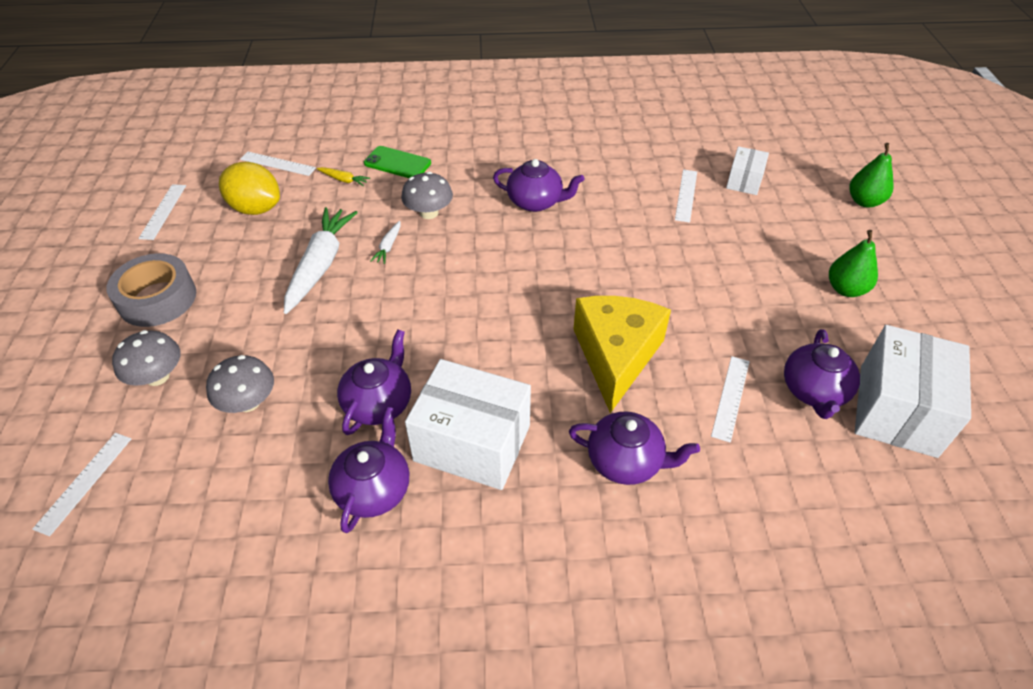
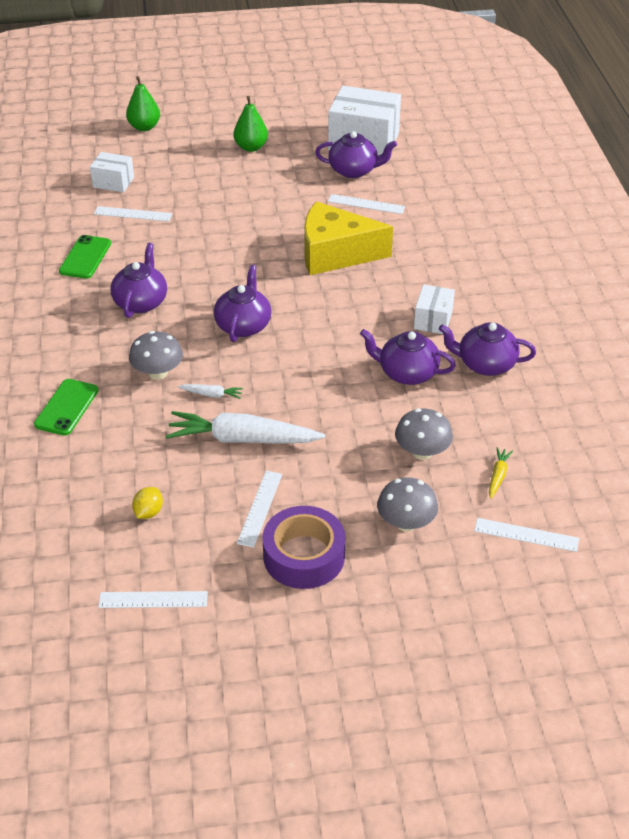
camera: 95 degrees left, 5 degrees down
grey tape [106,253,196,327] -> purple tape [262,506,345,589]
yellow lemon [219,162,280,215] -> yellow lemon [132,487,163,519], size x0.48
white ruler [240,152,316,176] -> white ruler moved to [237,471,282,548]
yellow carrot [317,167,370,186] -> yellow carrot moved to [489,447,513,499]
white box [405,359,531,490] -> white box [414,284,455,334], size x0.53
purple teapot [569,412,700,485] -> purple teapot moved to [214,265,271,342]
none -> green phone [59,235,111,279]

